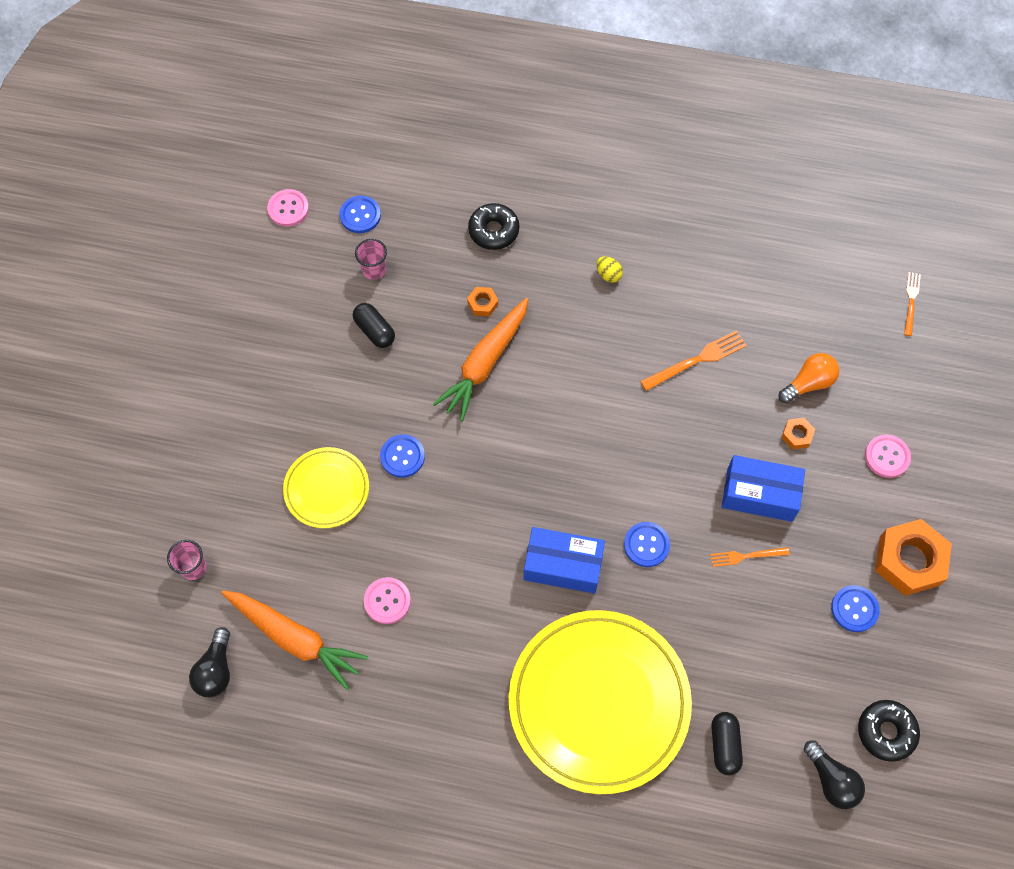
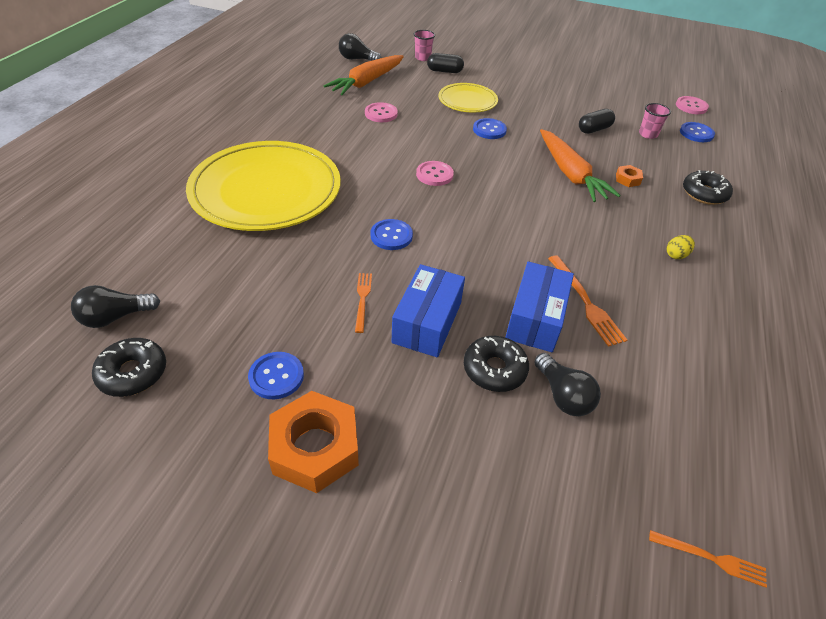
camera: 95 degrees right, 20 degrees down
orange carrot [433,298,528,422] -> orange carrot turned 150 degrees counterclockwise [540,129,620,202]
blue box [523,527,605,594] -> blue box moved to [505,262,574,352]
black capsule [711,712,743,775] -> black capsule moved to [427,53,464,73]
orange light bulb [779,353,839,404] -> black light bulb [535,353,601,416]
orange nut [781,418,815,450] -> black donut [464,336,529,392]
pink button [865,435,911,478] -> pink button moved to [416,161,454,186]

